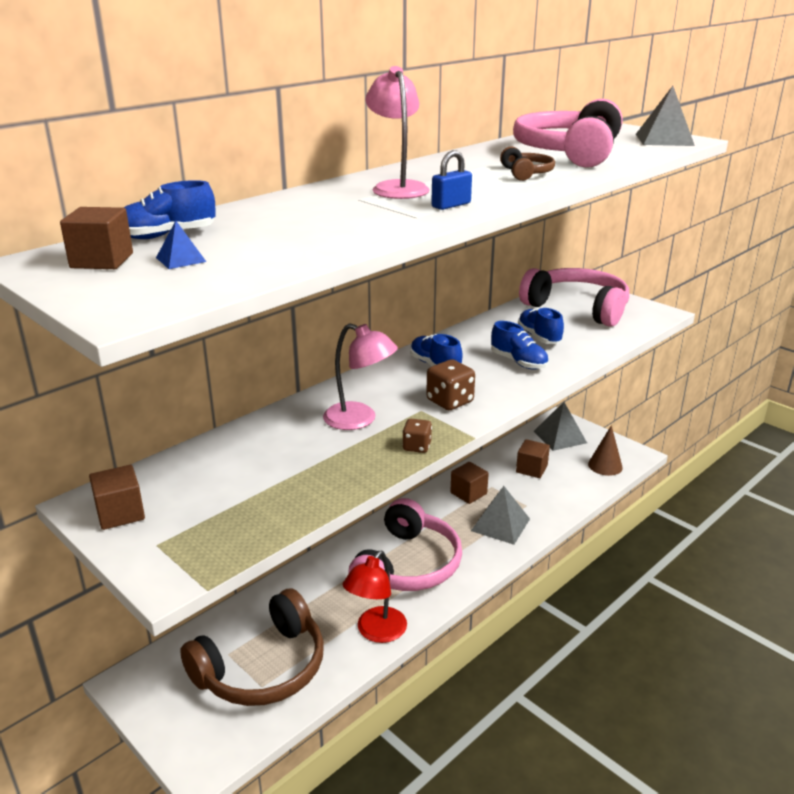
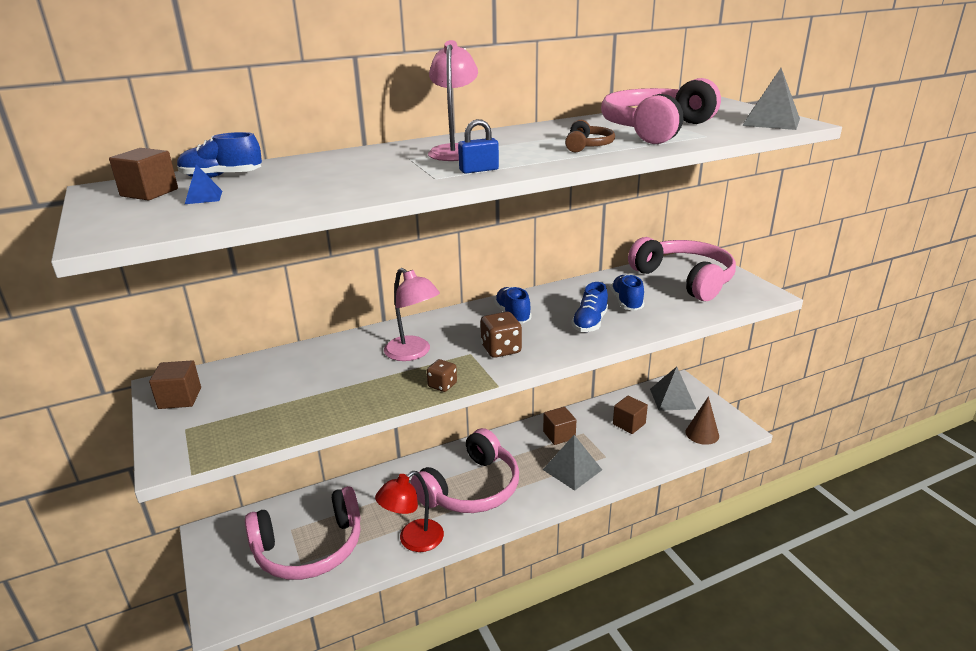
camera: 20 degrees right, 0 degrees up
brown headphones [180,588,324,706] -> pink headphones [245,486,360,580]
blue shoe [491,321,549,370] -> blue shoe turned 45 degrees clockwise [571,282,608,332]

